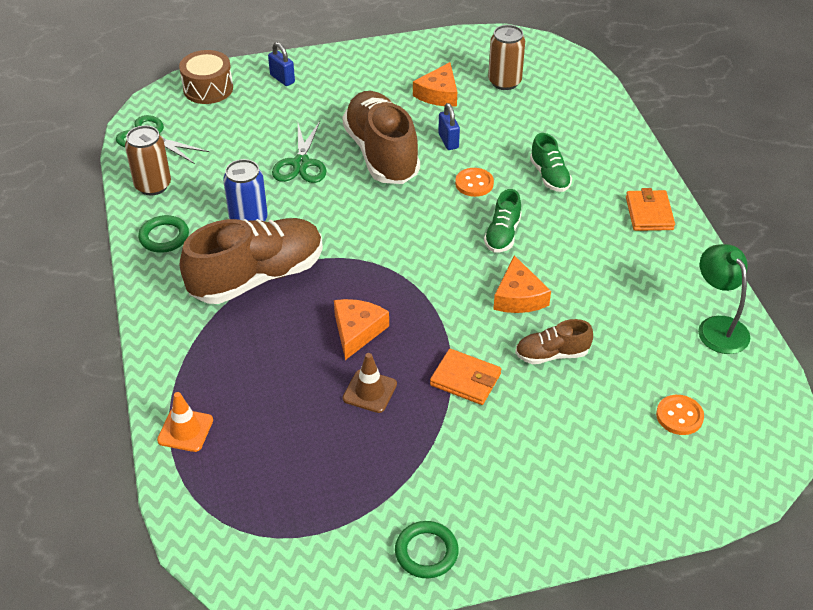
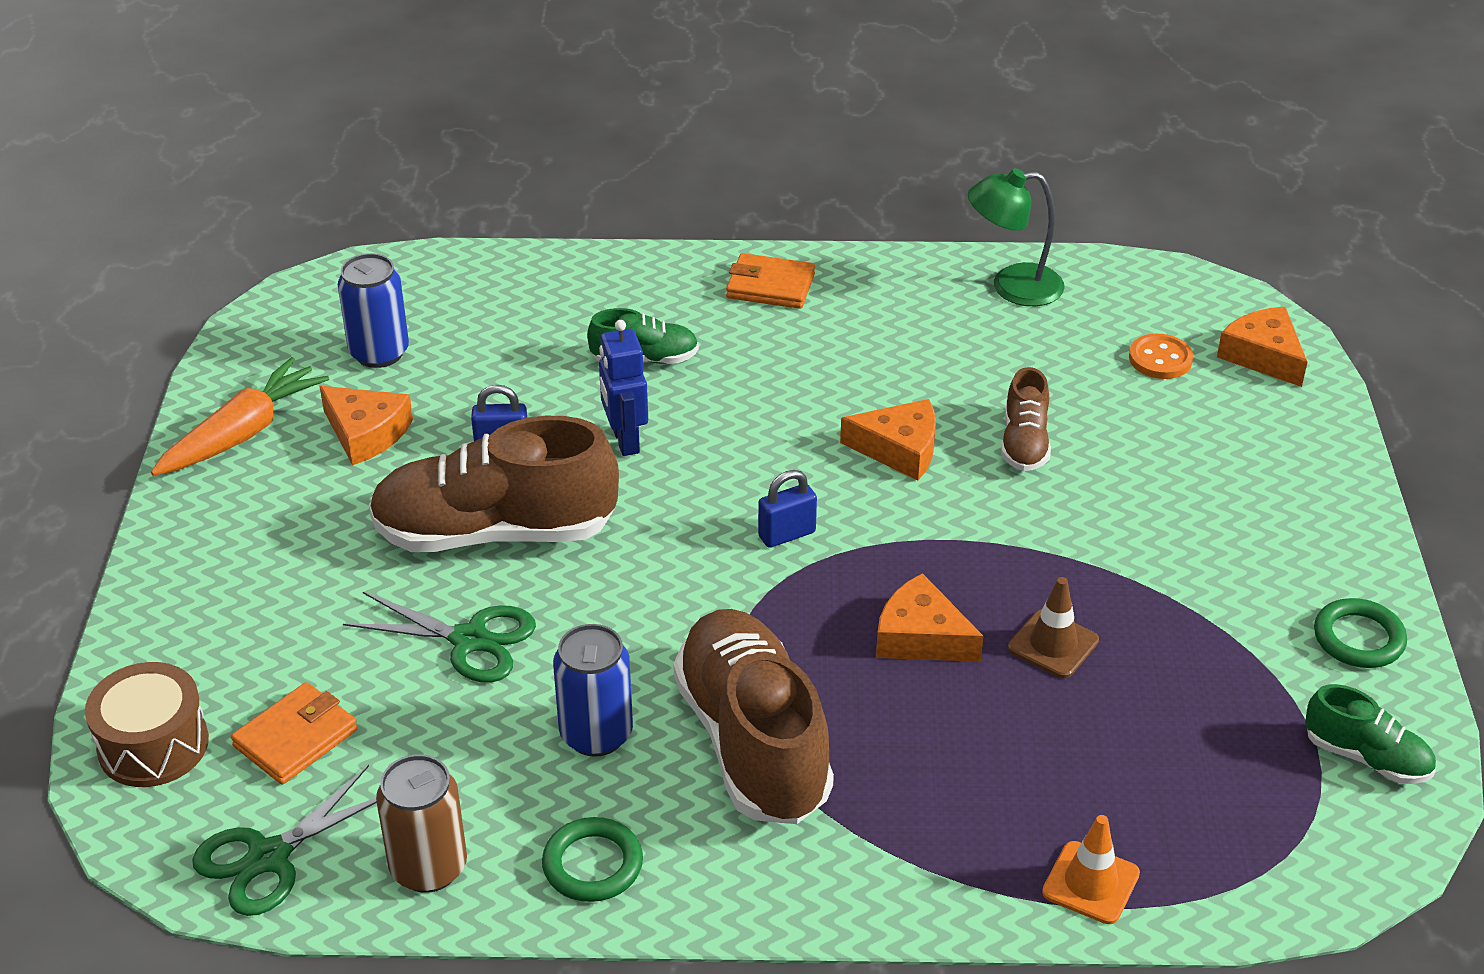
camera: 75 degrees left, 5 degrees down
blue padlock [268,42,295,86] -> blue padlock moved to [758,470,817,548]
orange wallet [430,349,501,405] -> orange wallet moved to [231,682,358,785]
orange button [455,168,494,197] -> blue robot [599,320,648,456]
green shoe [484,189,522,252] -> green shoe moved to [1305,684,1436,784]
brown can [488,25,525,90] -> blue can [338,253,409,368]
none -> orange carrot [151,357,329,476]
none -> orange cheese [1217,307,1307,387]

